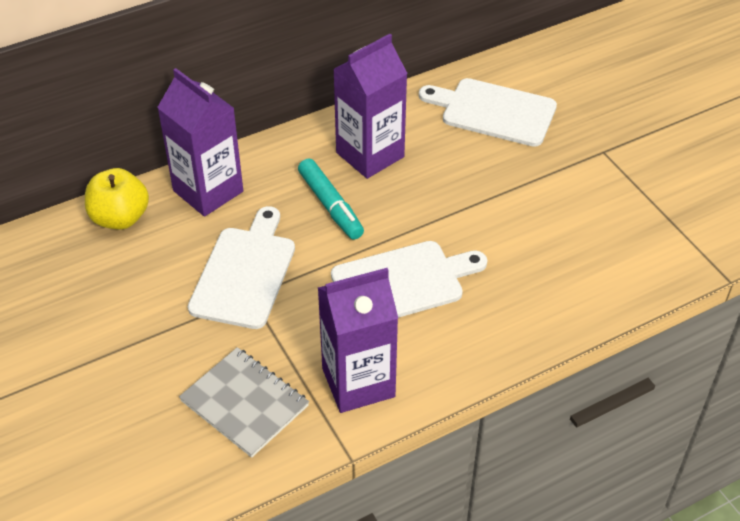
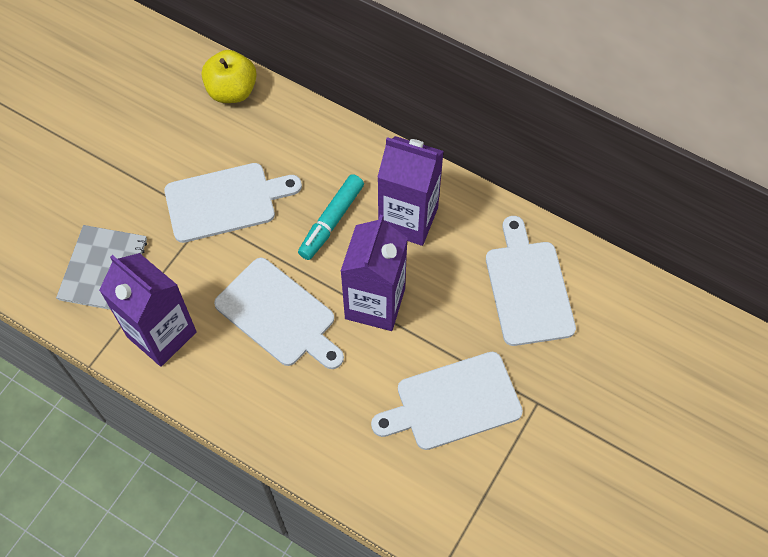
camera: 60 degrees right, 15 degrees up
purple carton [157,68,243,217] -> purple carton moved to [341,215,408,331]
none -> white cutting board [371,352,523,450]

